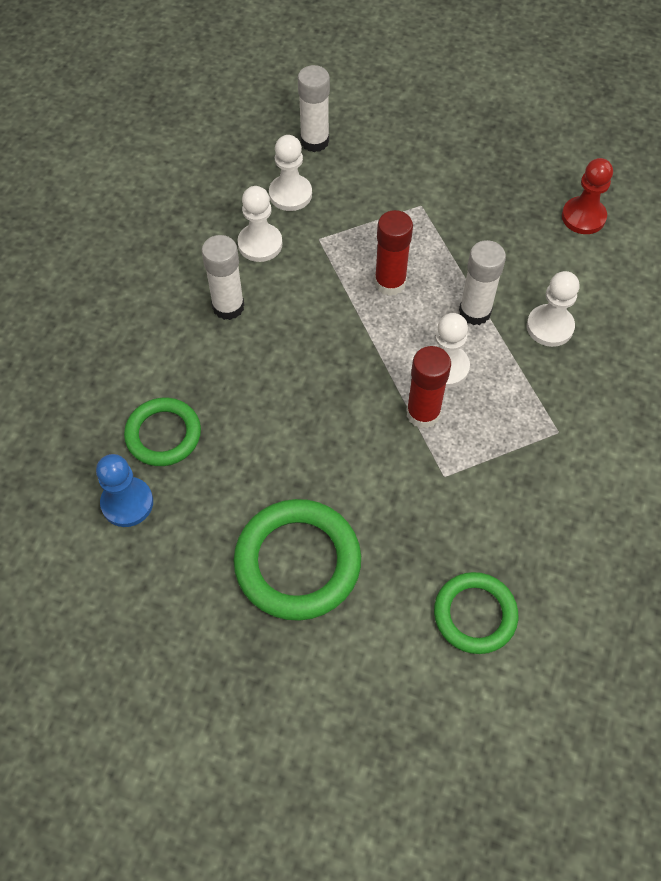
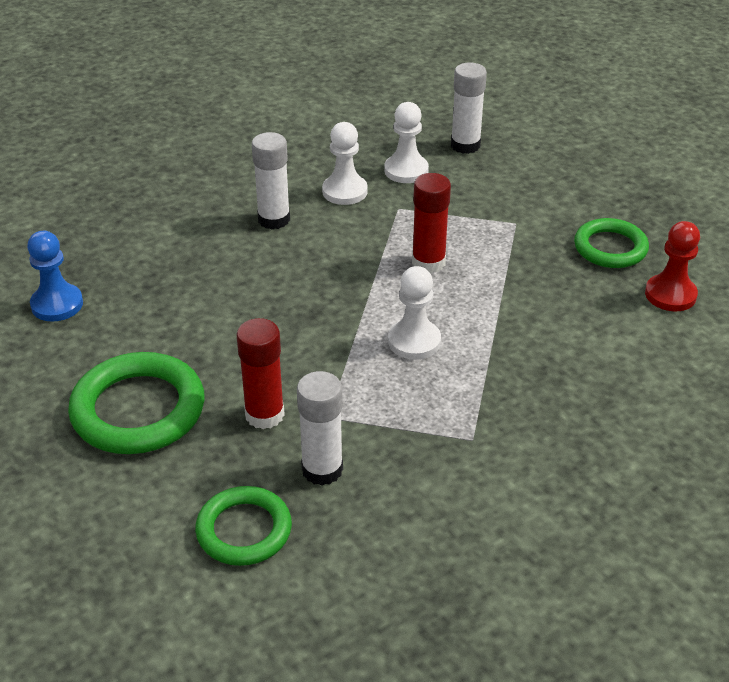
camera: 35 degrees right, 20 degrees down
green ring [124,398,201,466] -> green ring moved to [574,218,649,268]
red glue stick [406,346,451,428] -> red glue stick moved to [237,318,285,429]
white glue stick [459,240,506,325] -> white glue stick moved to [297,371,343,486]
white pawn [527,271,579,347] -> none

